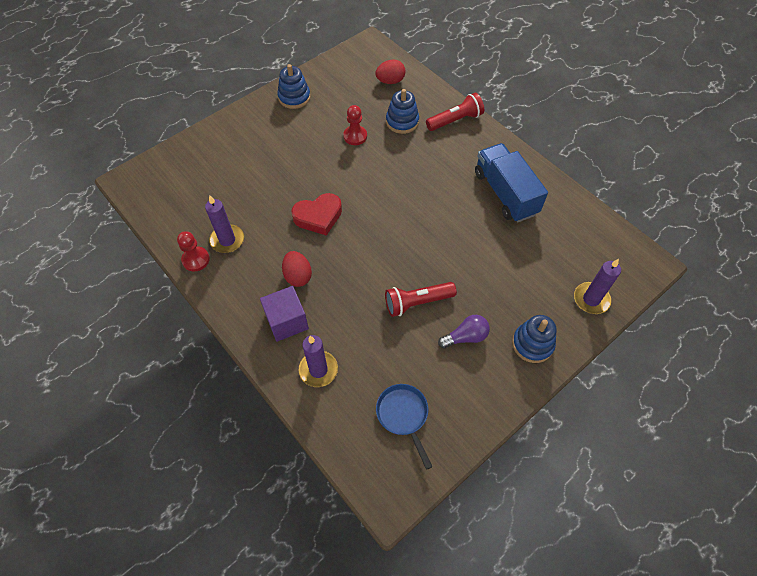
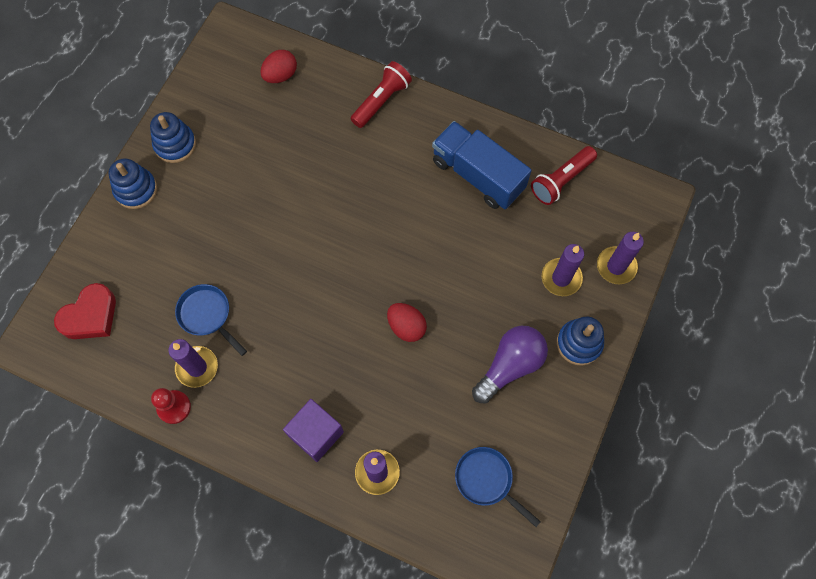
camera: 25 degrees left, 10 degrees up
red egg [282,251,312,287] -> red egg moved to [387,303,427,342]
red heart [291,193,342,236] -> red heart moved to [54,283,116,339]
red pawn [343,105,367,145] -> none
red flashlight [385,282,457,317] -> red flashlight moved to [531,146,597,205]
blue stacking toy [386,89,419,134] -> blue stacking toy moved to [108,158,157,209]
purple light bulb [438,315,490,348] -> purple light bulb [472,326,548,404], size x1.54
none -> blue pan [175,284,247,356]
none -> purple candle [542,244,584,296]

